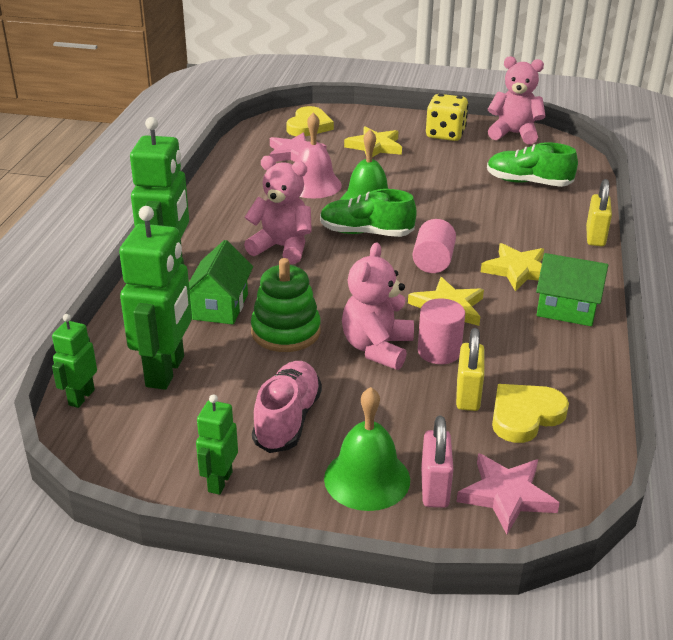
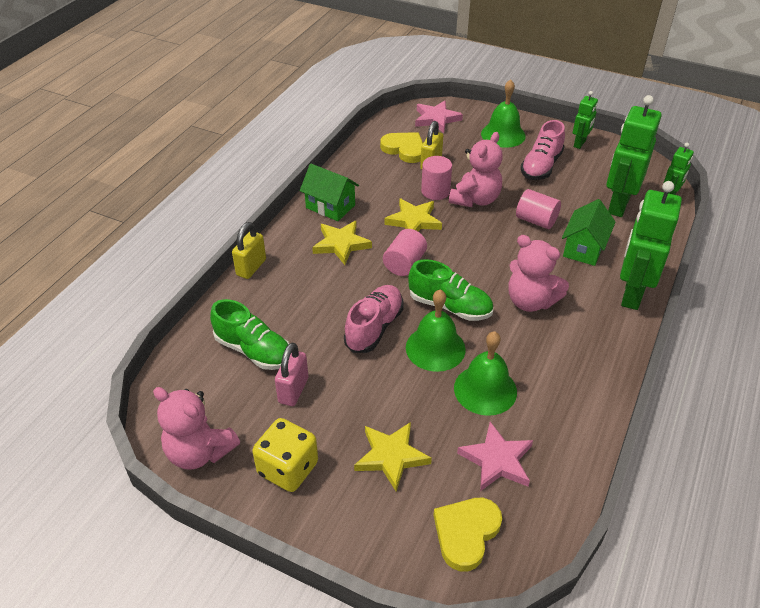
camera: 165 degrees left, 10 degrees up
green stacking toy [251,258,321,352] -> pink cylinder [516,189,561,229]
pink bell [296,112,342,198] -> green bell [454,331,517,416]
pink padlock [421,416,454,508] -> pink padlock moved to [275,343,308,406]
yellow heart [492,384,569,443] -> yellow heart turned 120 degrees counterclockwise [380,132,423,163]
none -> pink shoe [344,285,404,353]

